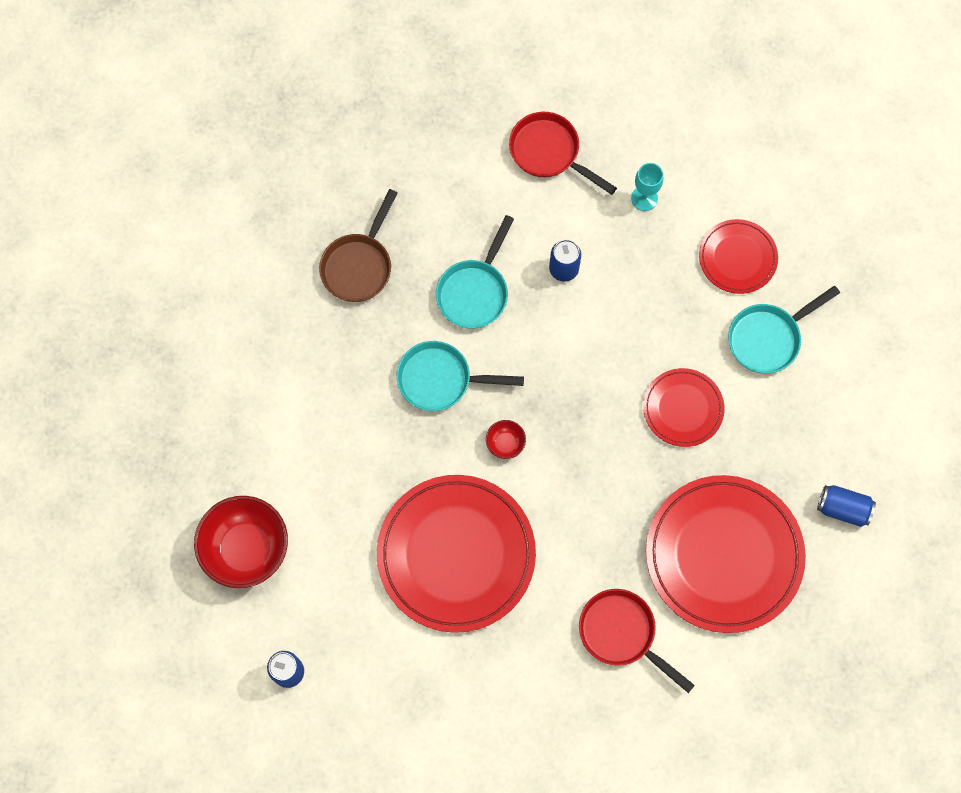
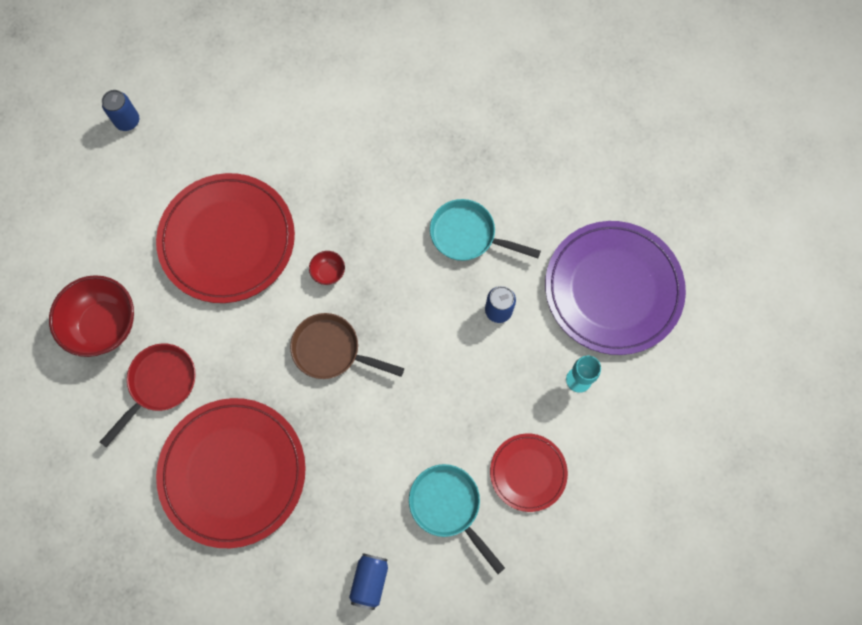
camera: 85 degrees right, 0 degrees up
red bowl [194,496,288,588] -> red bowl moved to [49,275,134,357]
brown pan [319,189,397,302] -> brown pan moved to [290,313,404,379]
turquoise pan [397,341,524,411] -> none
red pan [509,112,617,195] -> purple plate [545,221,686,355]
red plate [643,368,725,447] -> none
blue can [817,485,876,527] -> blue can moved to [349,553,388,610]

